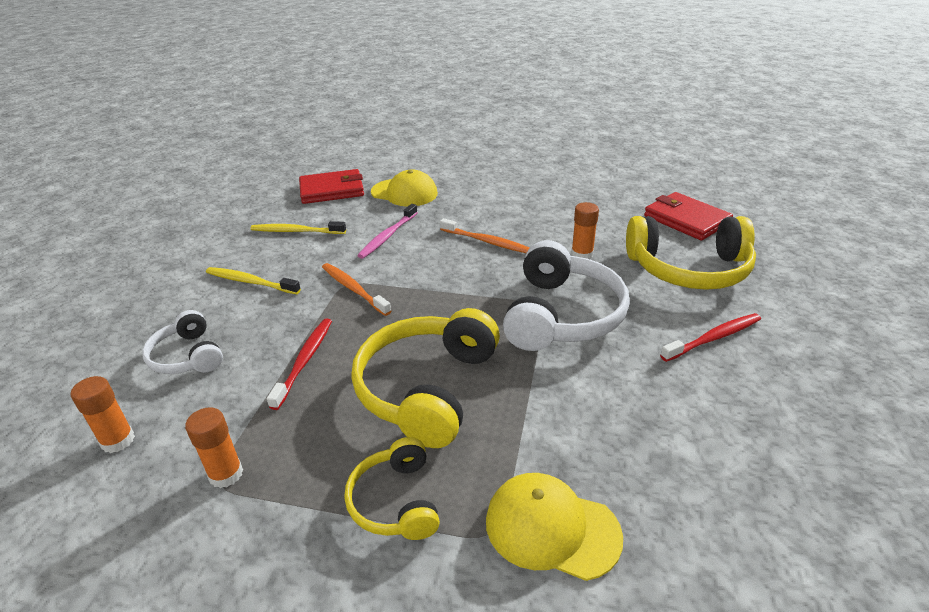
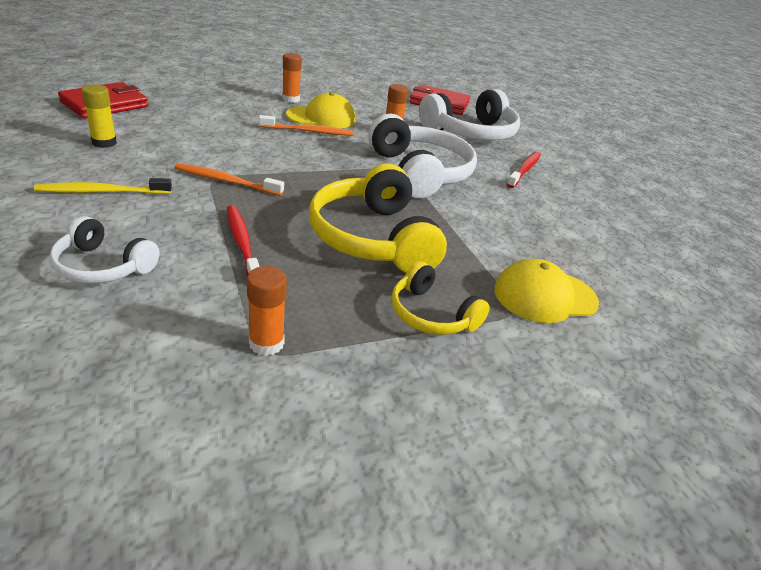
camera: 40 degrees left, 0 degrees up
orange glue stick [71,376,135,453] -> orange glue stick moved to [282,53,302,103]
yellow toothbrush [251,221,346,234] -> yellow glue stick [81,85,117,148]
pink toothbrush [357,204,418,259] -> none
yellow cap [371,170,438,207] -> yellow cap moved to [286,92,355,128]
yellow headphones [626,216,756,290] -> white headphones [419,89,520,141]

